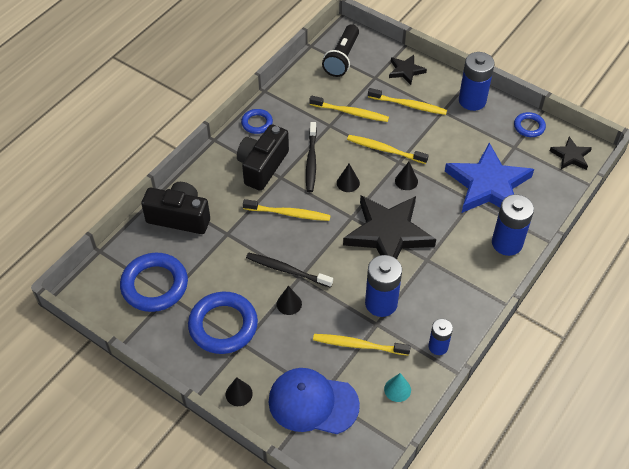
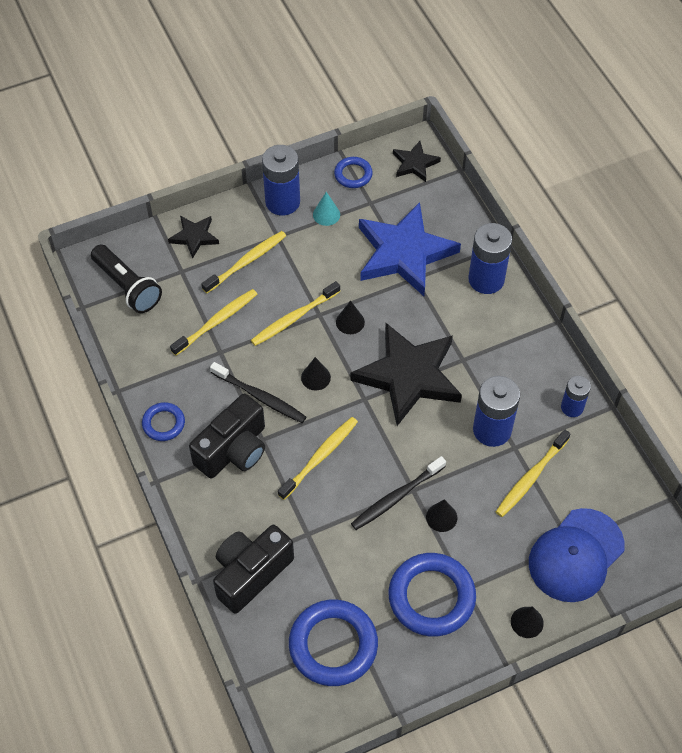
camera: 60 degrees left, 5 degrees up
black camera [237,124,289,191] -> black camera turned 105 degrees counterclockwise [189,394,265,479]
turquoise cone [384,373,411,402] -> turquoise cone moved to [313,192,340,226]

